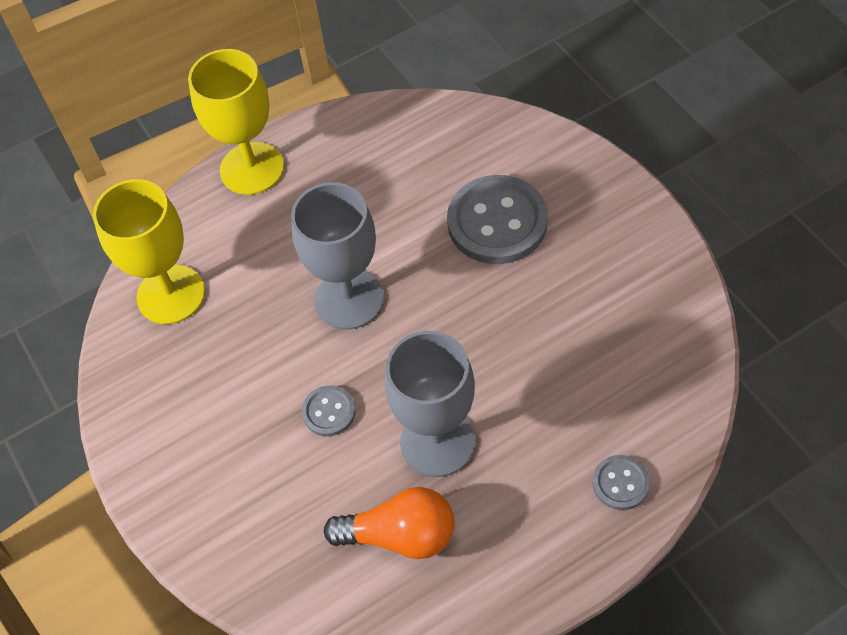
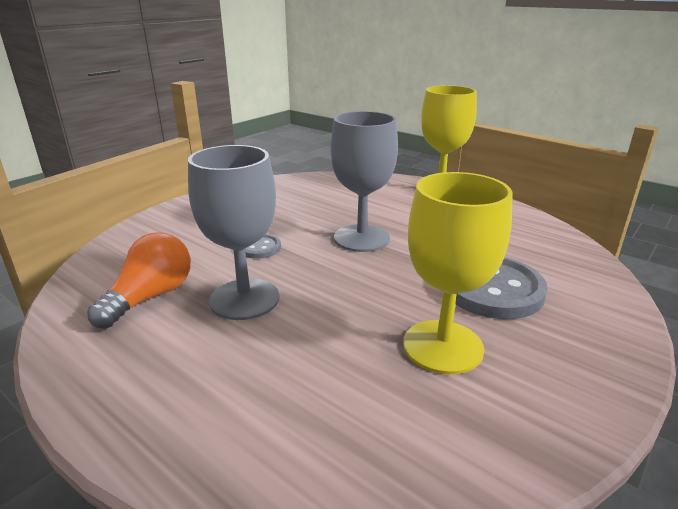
camera: 65 degrees right, 30 degrees down
yellow goblet [93,179,205,324] -> yellow goblet moved to [403,172,513,374]
orange light bulb [324,487,455,559] -> orange light bulb turned 135 degrees counterclockwise [87,232,191,329]
grey button [592,455,650,510] -> none

